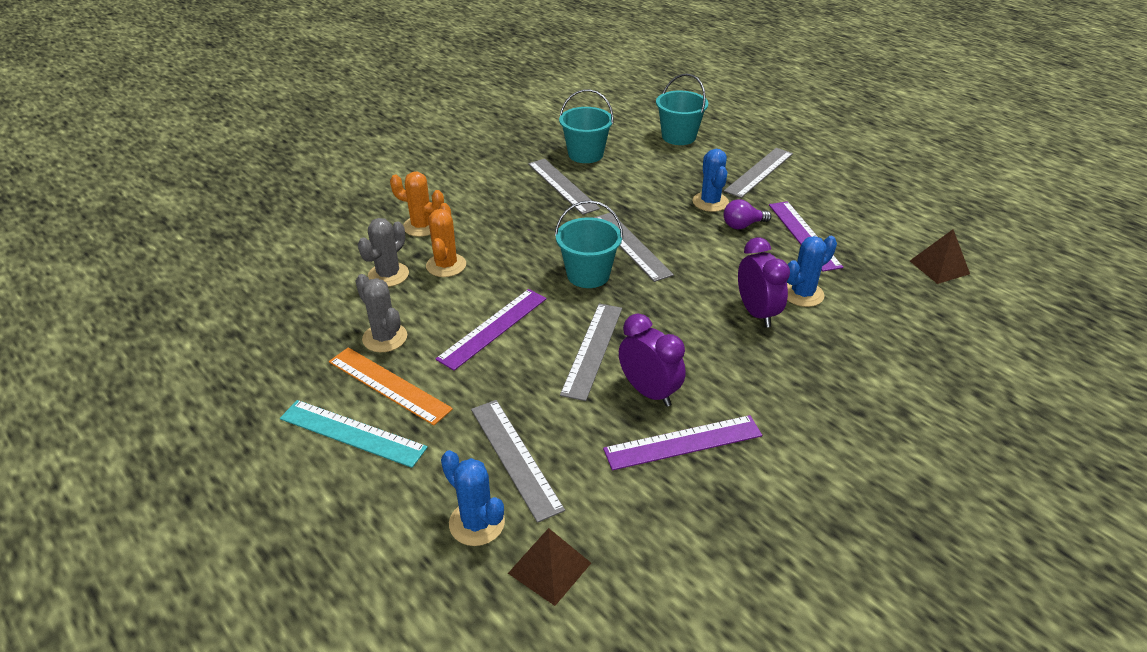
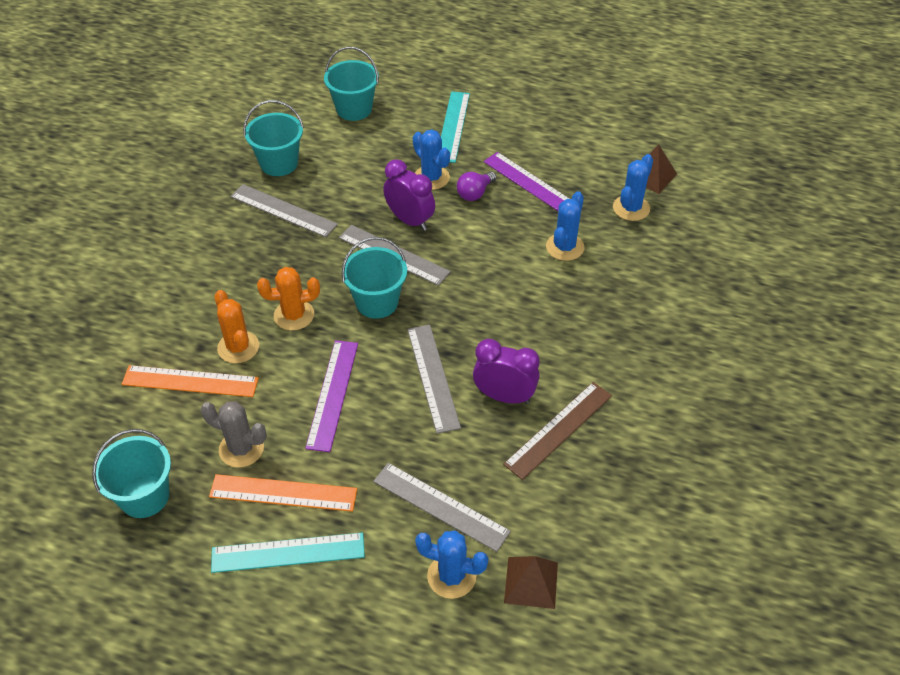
camera: 30 degrees left, 10 degrees up
grey cactus [358,218,409,287] -> orange ruler [122,365,259,397]
orange cactus [390,172,444,237] -> orange cactus moved to [257,267,320,331]
purple ruler [603,415,762,470] -> brown ruler [503,382,612,480]
grey ruler [724,148,793,198] -> turquoise ruler [441,91,470,163]
purple clock [738,237,790,328] -> purple clock moved to [383,159,435,231]
none -> turquoise bucket [92,429,171,518]
none -> blue cactus [613,154,653,221]

